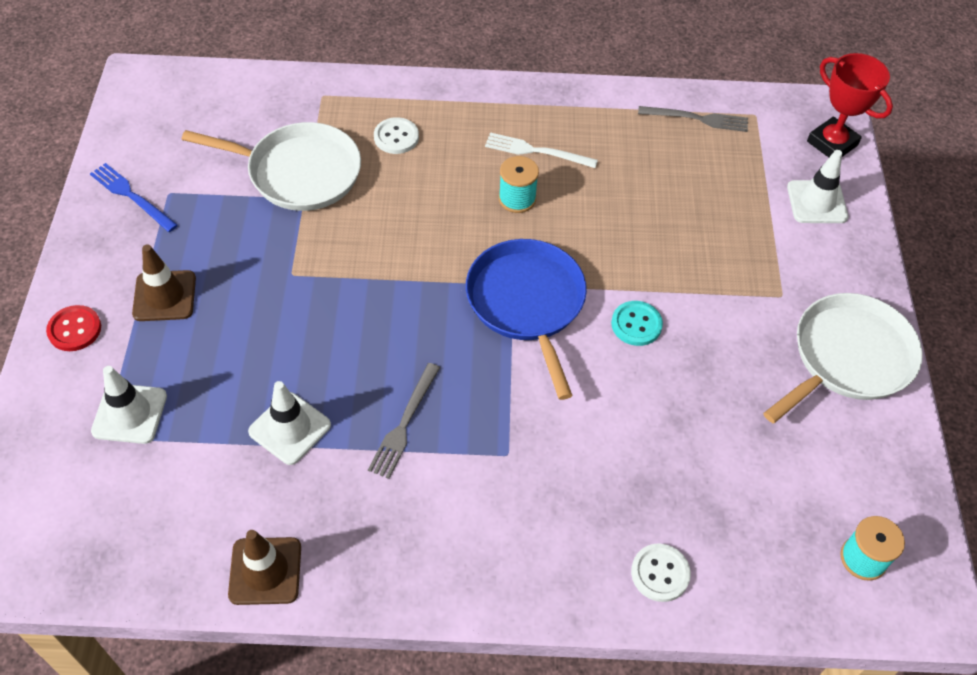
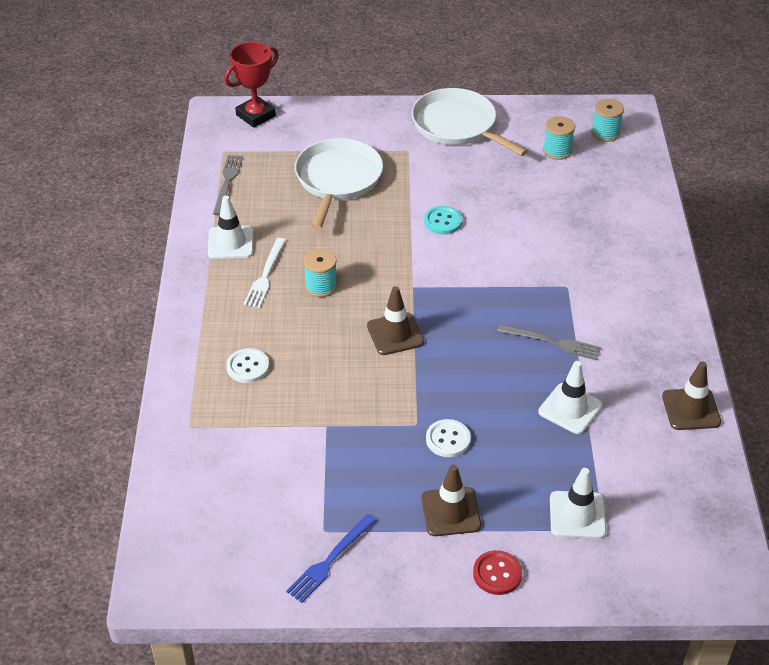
camera: 90 degrees left, 10 degrees down
white pan [182,122,361,211] -> white pan moved to [295,138,383,230]
blue pan [466,239,587,400] -> none
white button [631,543,691,602] -> white button moved to [426,419,471,457]
white traffic cone [787,150,848,223] -> white traffic cone moved to [208,195,254,259]
none -> brown traffic cone [367,286,424,355]
none -> turquoise spool [543,116,575,160]

